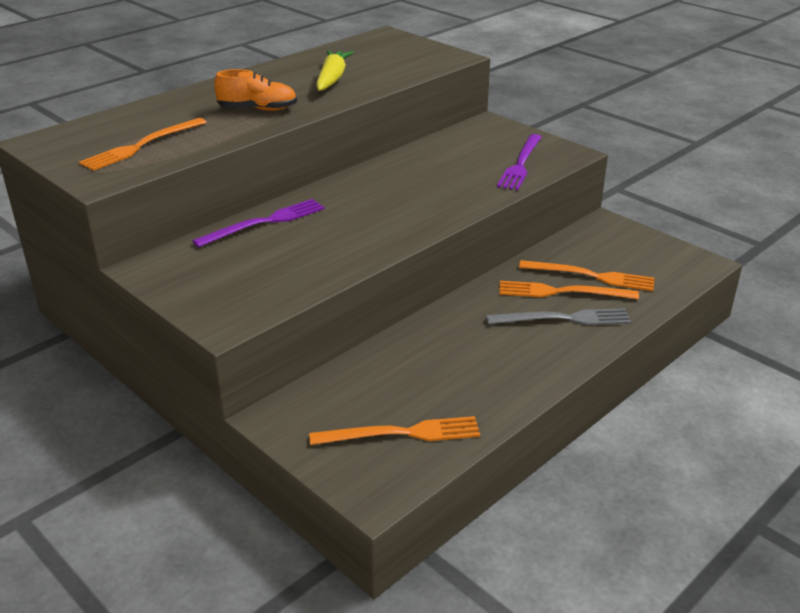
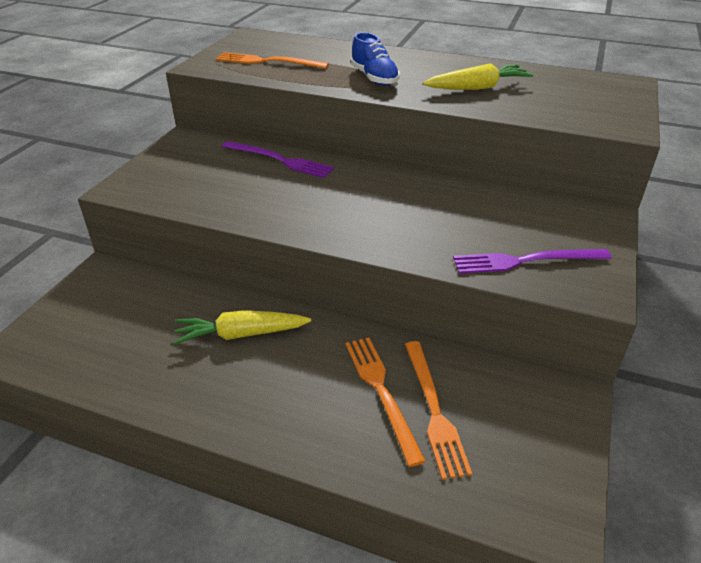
camera: 65 degrees right, 5 degrees up
orange shoe [214,69,297,111] -> blue shoe [351,32,400,86]
orange fork [309,416,480,445] -> none
grey fork [486,308,631,325] -> none
none -> yellow carrot [173,310,311,345]

